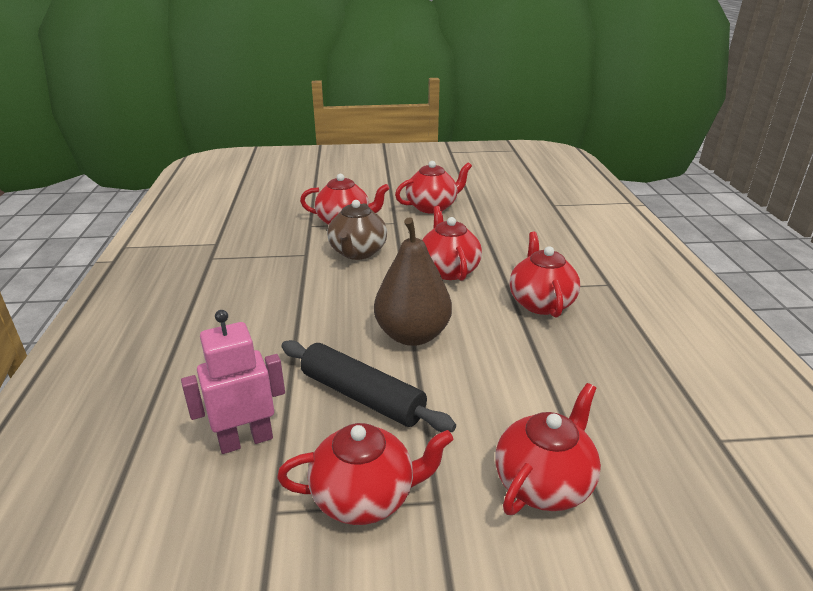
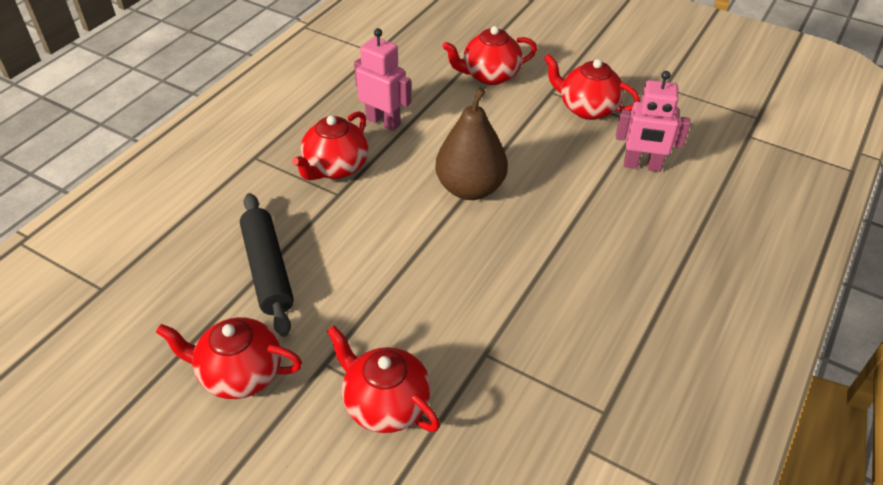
camera: 145 degrees left, 15 degrees up
black rolling pin [281,340,456,432] -> black rolling pin moved to [240,193,294,337]
brown teapot [327,200,387,260] -> none
red teapot [422,206,482,281] -> none
none -> pink robot [354,28,411,131]

